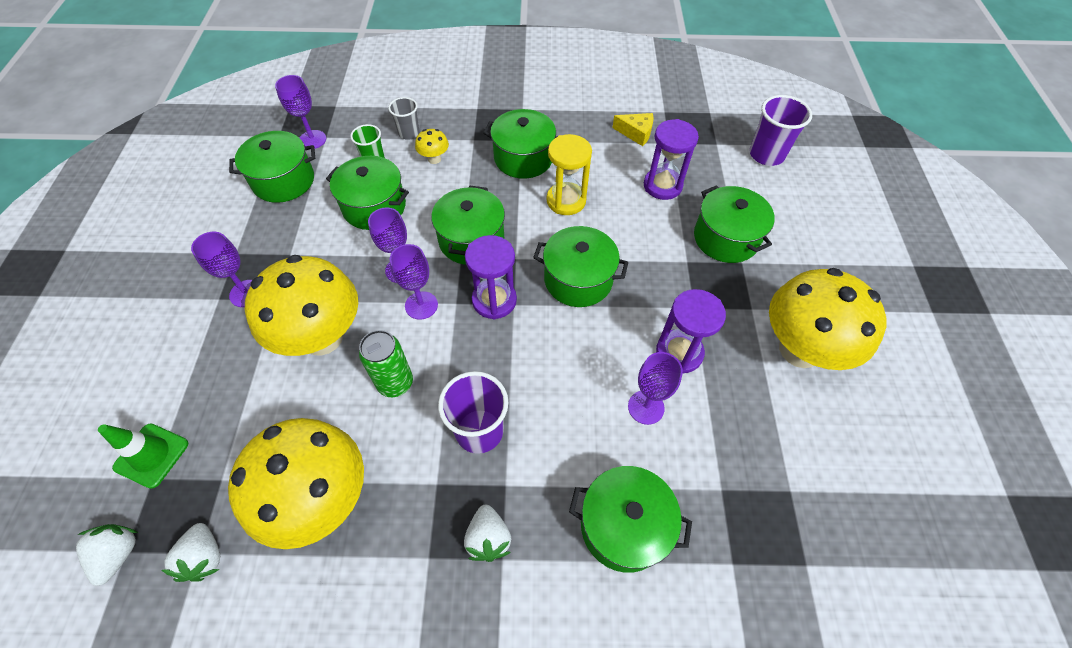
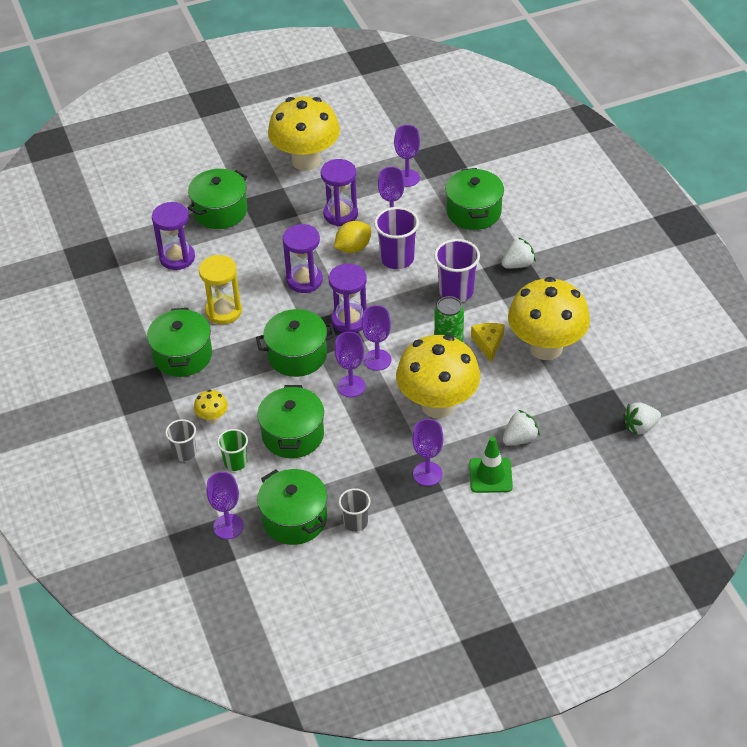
camera: 110 degrees left, 10 degrees down
green traffic cone [98,424,188,489] -> green traffic cone moved to [469,436,513,493]
white strawberry [161,523,220,582] -> white strawberry moved to [503,410,540,446]
green pot [533,226,628,307] -> purple hourglass [283,224,323,293]
yellow cheese [612,113,654,146] -> yellow cheese moved to [471,323,505,363]
purple cup [750,95,812,166] -> purple cup moved to [374,207,419,269]
none -> yellow lemon [334,221,371,253]
none -> grey cup [339,488,371,532]
none -> purple goblet [394,125,420,187]

